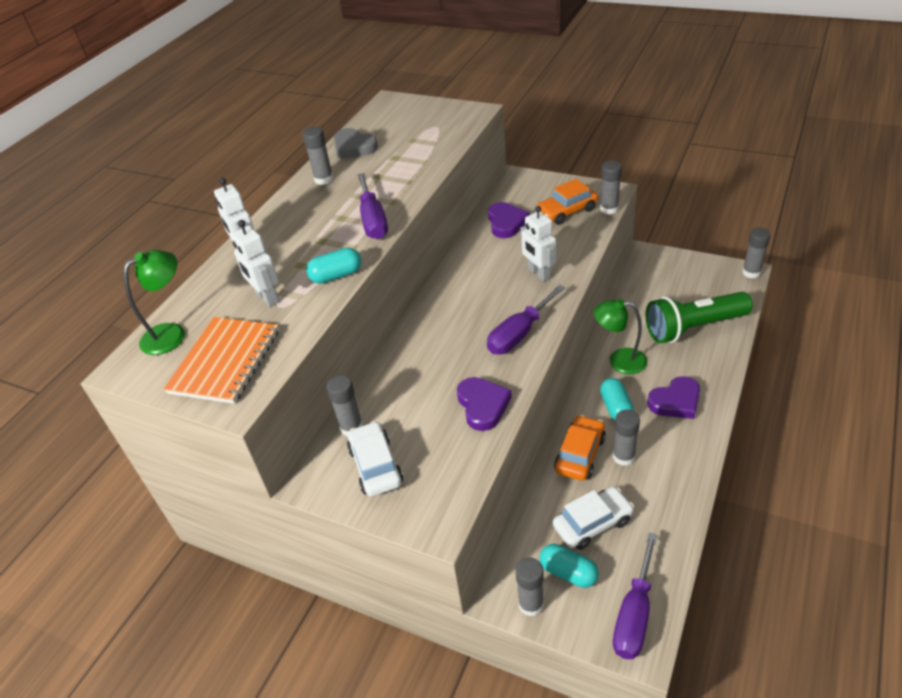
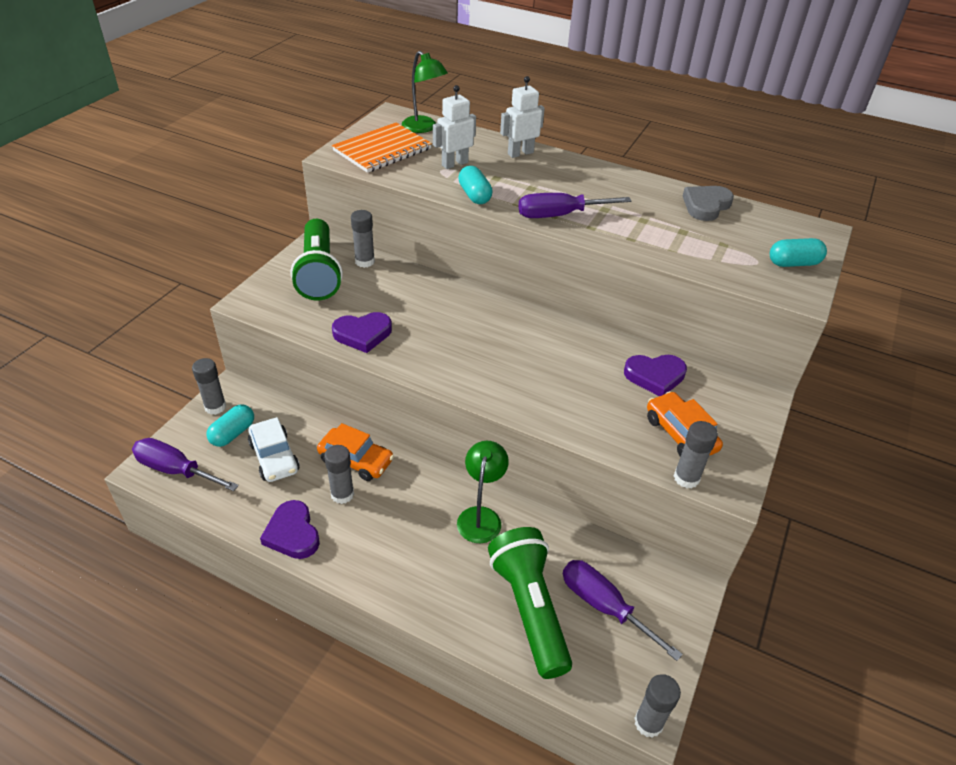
camera: 85 degrees right, 0 degrees up
orange notebook [164,317,279,404] -> orange notebook turned 60 degrees counterclockwise [332,122,432,173]
grey glue stick [302,127,334,185] -> none
white car [347,421,403,496] -> green flashlight [291,219,343,301]
purple screwdriver [487,285,565,354] -> purple screwdriver moved to [563,560,683,661]
white robot [520,206,556,281] -> none
turquoise capsule [600,378,634,420] -> turquoise capsule moved to [770,238,827,267]
purple heart [647,376,700,419] -> purple heart moved to [260,500,320,559]

